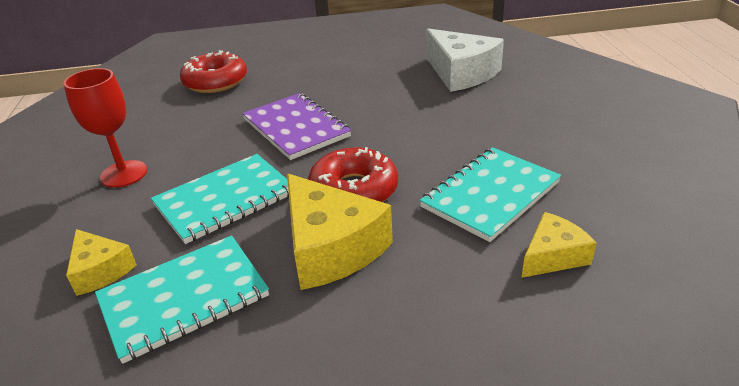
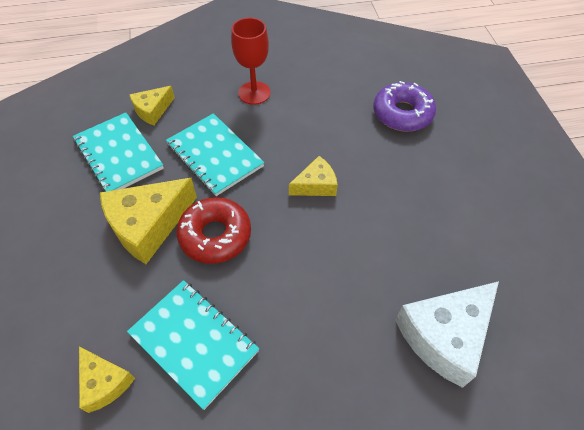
camera: 85 degrees right, 20 degrees up
red donut [180,50,247,93] -> purple donut [373,81,436,132]
purple notebook [242,93,351,160] -> yellow cheese [289,156,338,196]

